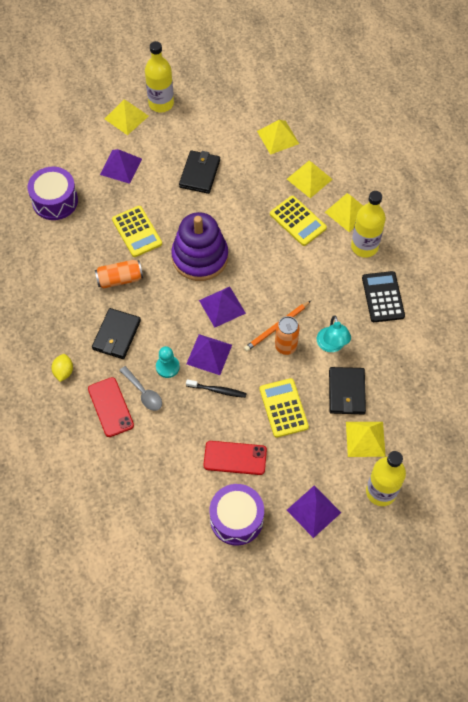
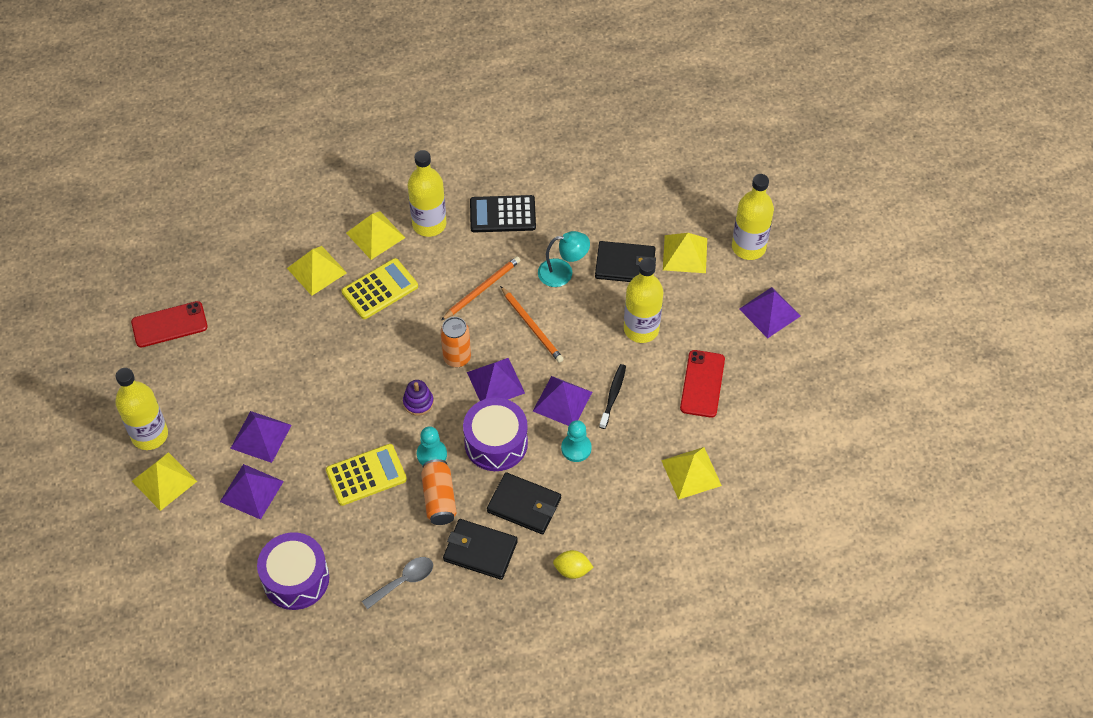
camera: 85 degrees left, 5 degrees down
red phone [88,377,134,437] -> red phone moved to [131,301,208,347]
grey spoon [119,366,162,411] -> grey spoon moved to [362,557,433,610]
purple stacking toy [171,212,228,281] -> purple stacking toy [403,380,434,416], size x0.41
black wallet [179,150,220,194] -> black wallet moved to [443,519,518,580]
purple drum [209,484,264,546] -> purple drum moved to [463,398,528,471]
yellow pyramid [257,120,299,155] -> yellow pyramid moved to [661,447,722,500]
yellow calculator [260,378,309,438] -> yellow bottle [624,258,663,343]
orange can [275,316,300,355] -> orange can moved to [440,317,471,367]
none -> purple pyramid [230,411,292,463]
none -> turquoise pawn [417,427,447,465]
none -> orange pencil [442,256,521,320]

